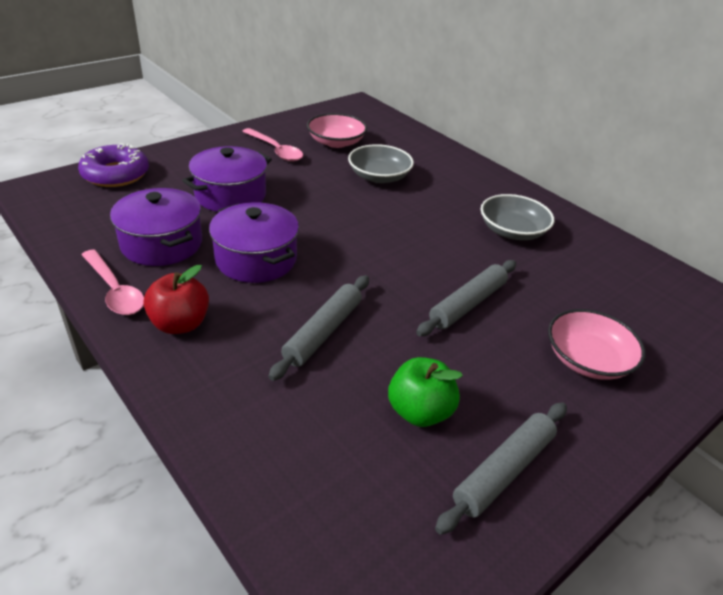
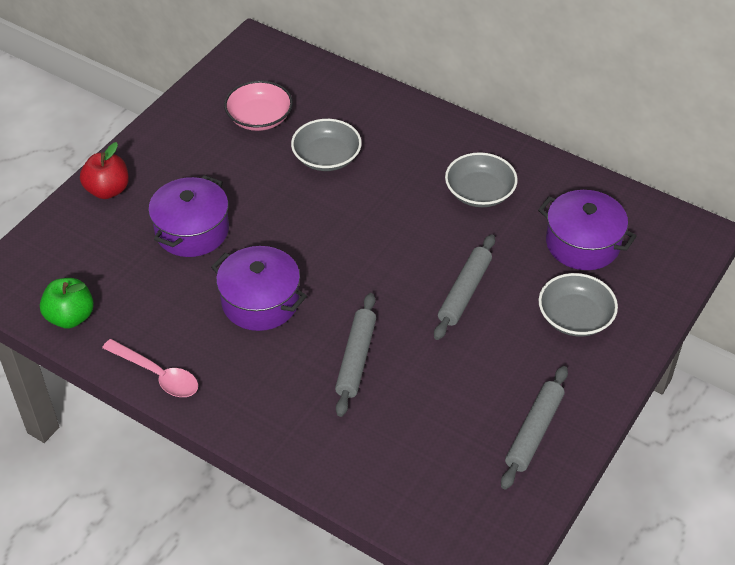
camera: 15 degrees left, 10 degrees up
purple donut [78,143,149,187] -> none
purple pot [110,188,202,266] -> purple pot moved to [538,190,637,270]
red apple [143,265,209,334] -> red apple moved to [80,142,129,199]
pink spoon [242,128,303,162] -> none
green apple [388,357,463,427] -> green apple moved to [40,278,94,328]
pink bowl [548,309,645,380] -> grey bowl [539,273,618,337]

